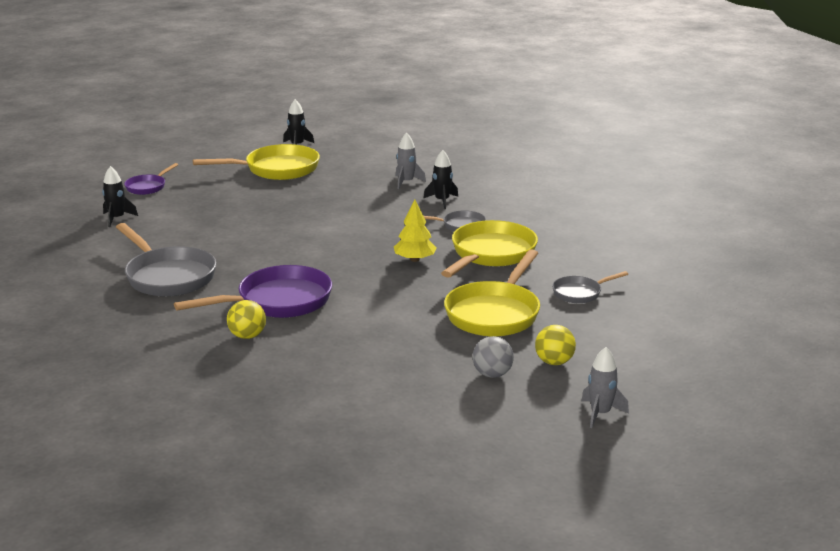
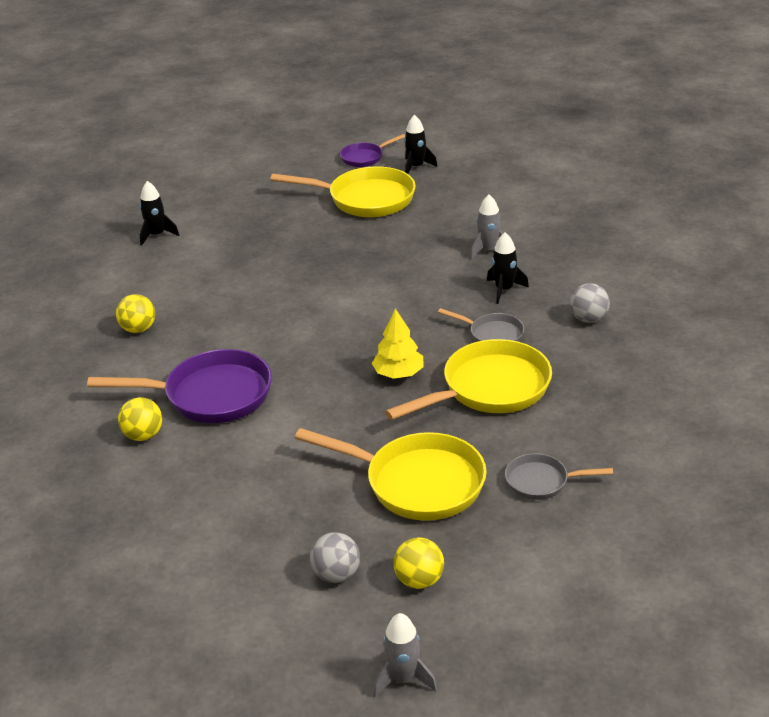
camera: 30 degrees right, 10 degrees up
grey pan [116,223,216,296] -> yellow ball [116,294,155,333]
purple pan [124,163,178,195] -> purple pan moved to [340,134,405,167]
yellow pan [444,249,540,337] -> yellow pan turned 120 degrees counterclockwise [295,428,487,521]
none -> grey ball [570,283,610,323]

